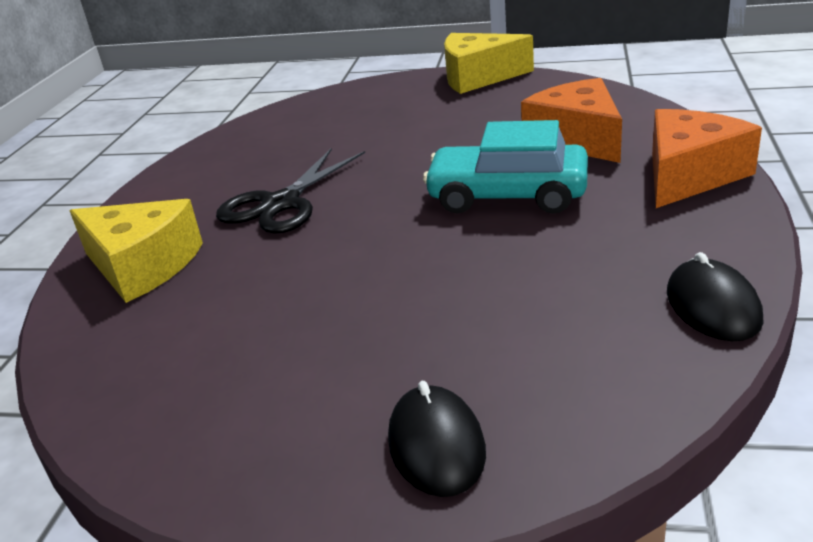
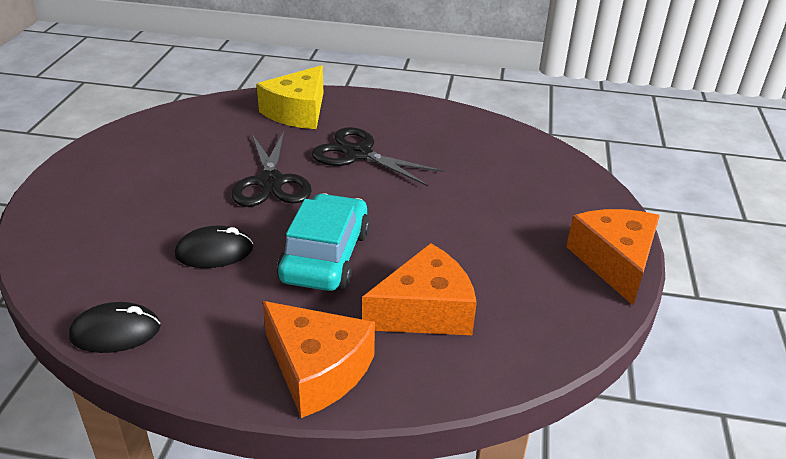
camera: 85 degrees right, 5 degrees up
black mouse [388,381,486,497] -> black mouse moved to [175,225,253,268]
yellow cheese [444,33,534,94] -> orange cheese [566,209,660,305]
none -> black scissors [232,131,312,207]

